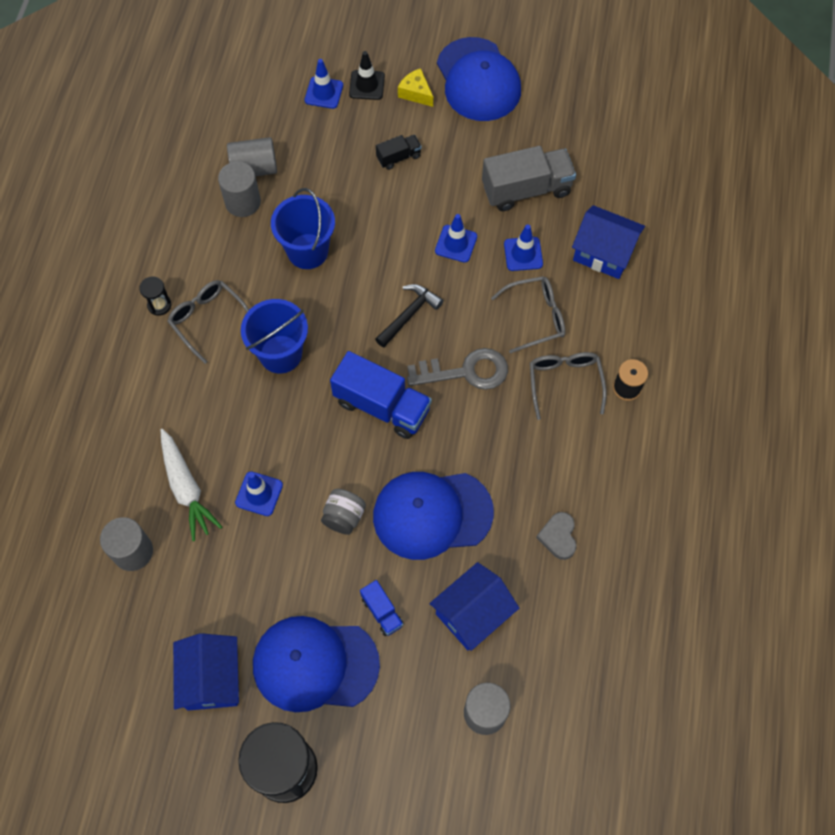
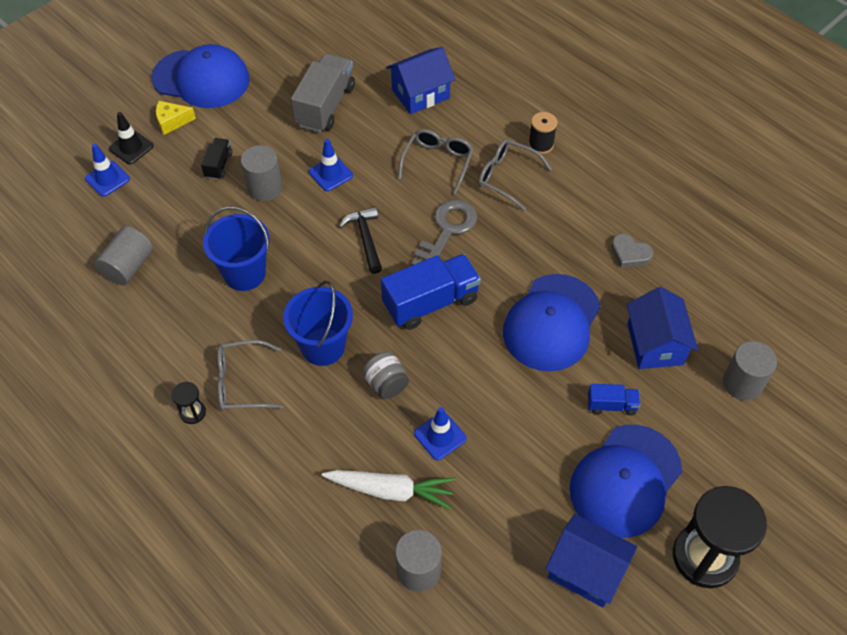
camera: 55 degrees left, 10 degrees down
grey cylinder [218,162,261,217] -> grey cylinder moved to [241,145,283,201]
grey jar [321,489,366,535] -> grey jar moved to [363,352,409,399]
blue traffic cone [504,225,543,271] -> none

